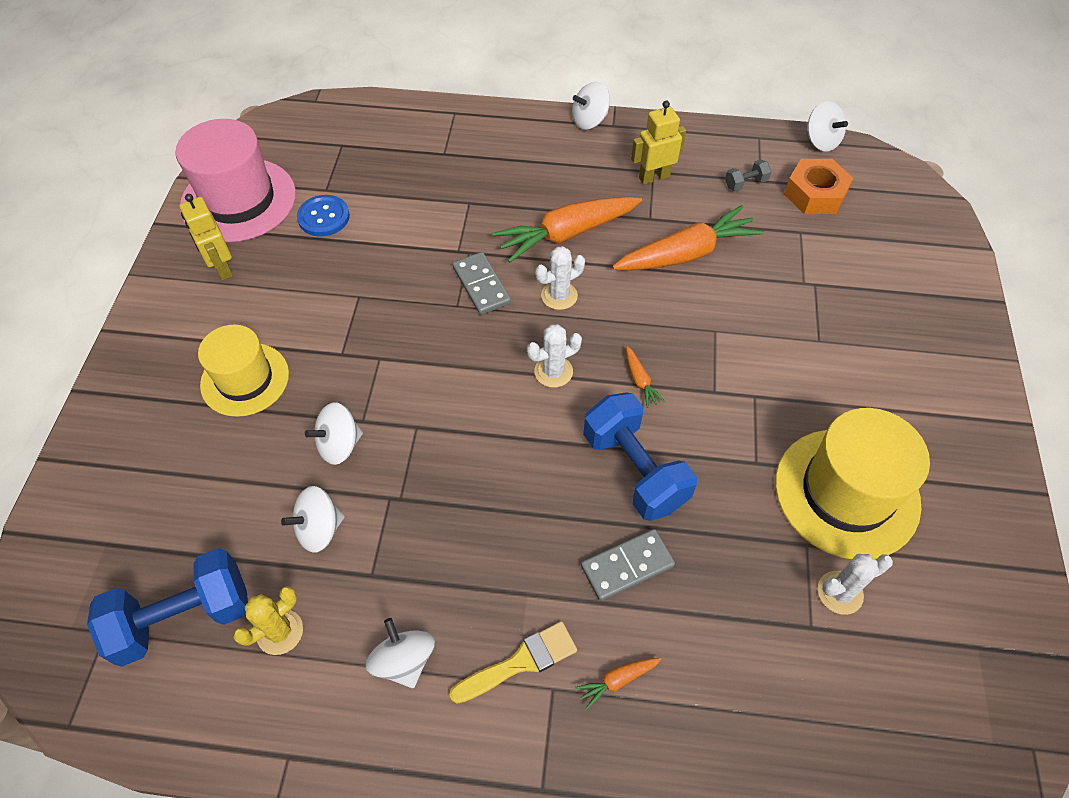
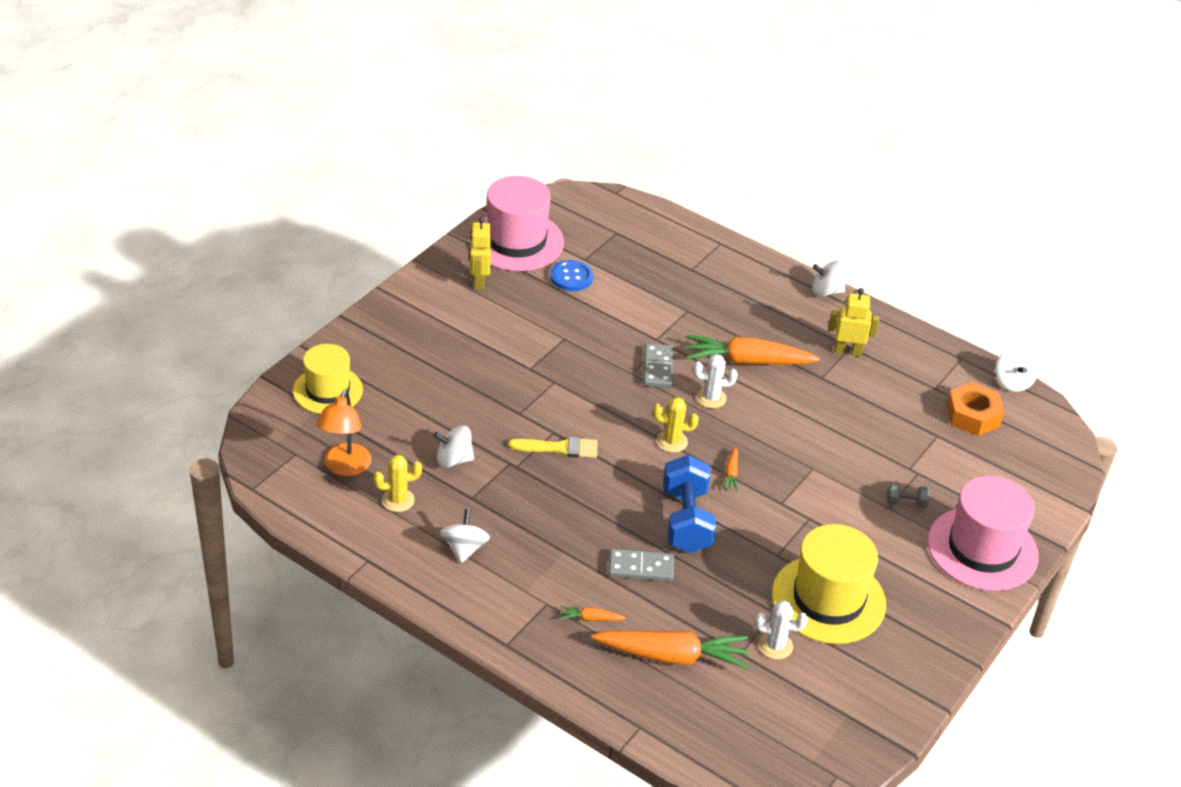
camera: 25 degrees right, 15 degrees down
blue dumbbell [87,548,248,667] -> orange lamp [316,390,371,476]
yellow hat [198,325,289,417] -> yellow hat moved to [293,344,363,414]
white spinning top [305,402,363,465] -> none
yellow brush [449,621,577,704] -> yellow brush moved to [508,437,598,458]
white cactus [527,324,582,388] -> yellow cactus [653,397,699,453]
orange carrot [612,205,764,271] -> orange carrot moved to [591,630,749,670]
grey dumbbell [725,160,771,191] -> grey dumbbell moved to [887,483,930,508]
none -> pink hat [928,476,1039,591]

